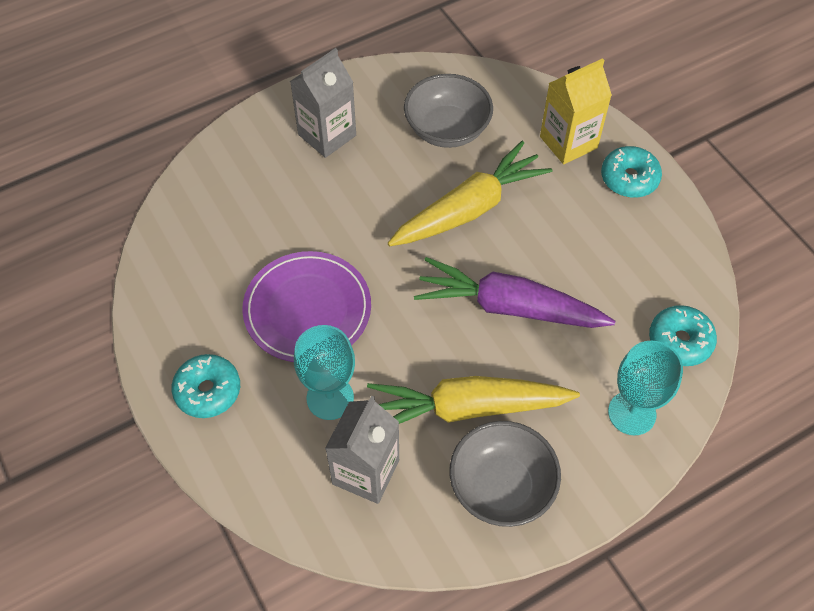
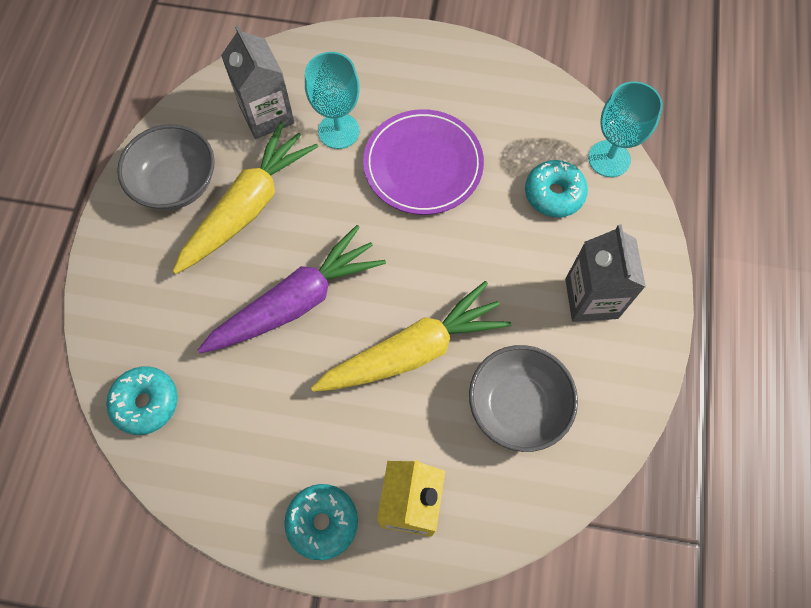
camera: 130 degrees right, 10 degrees up
turquoise donut [172,354,240,418] -> turquoise donut moved to [525,160,588,218]
yellow carrot [388,141,552,246] -> yellow carrot turned 120 degrees counterclockwise [311,281,511,392]
turquoise goblet [608,341,683,435] -> turquoise goblet moved to [588,81,663,177]

